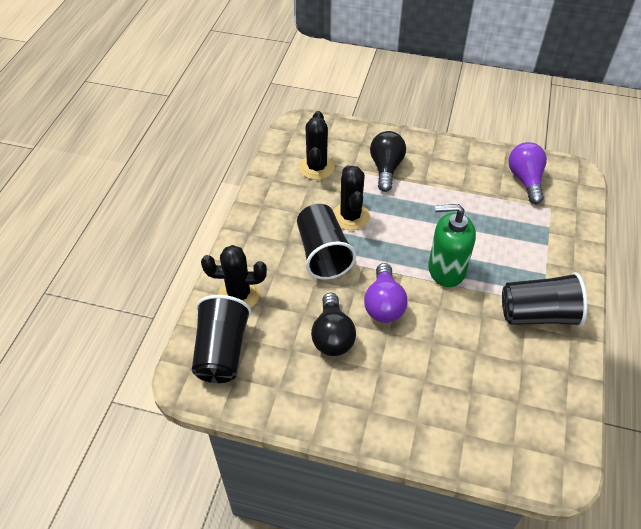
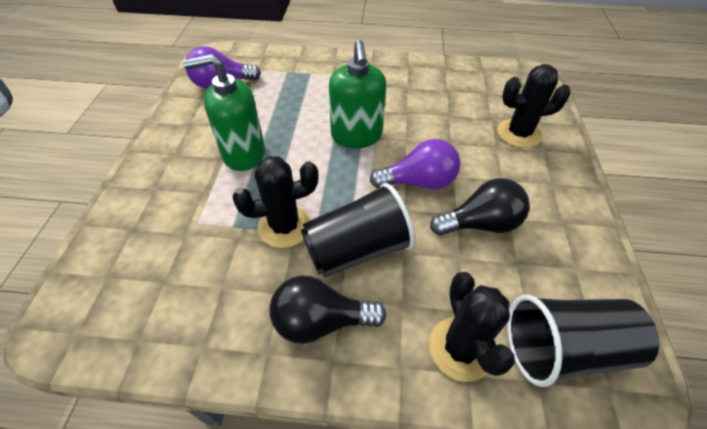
camera: 100 degrees left, 0 degrees up
black cactus [299,111,335,180] -> black cactus moved to [497,64,570,148]
black light bulb [370,131,406,192] -> black light bulb moved to [270,275,386,344]
black cup [502,272,587,327] -> none
none -> green soap dispenser [183,54,265,171]

